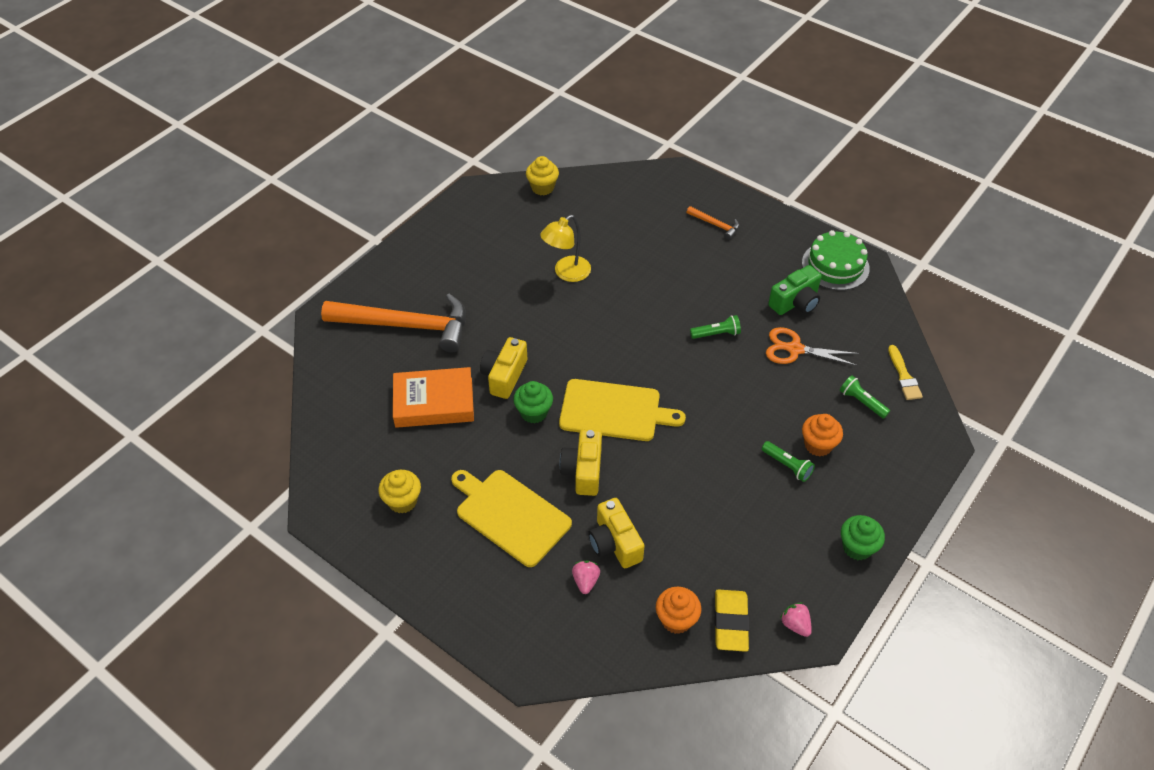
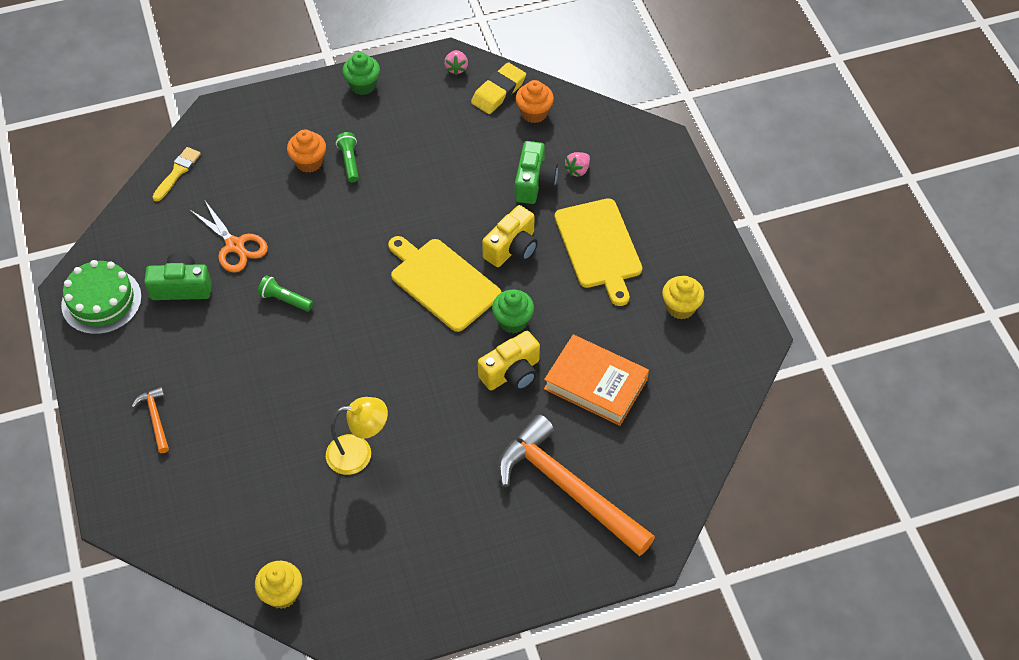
camera: 145 degrees left, 5 degrees up
yellow camera [588,498,644,568] -> green camera [515,141,558,204]
green flashlight [840,375,890,419] -> none

